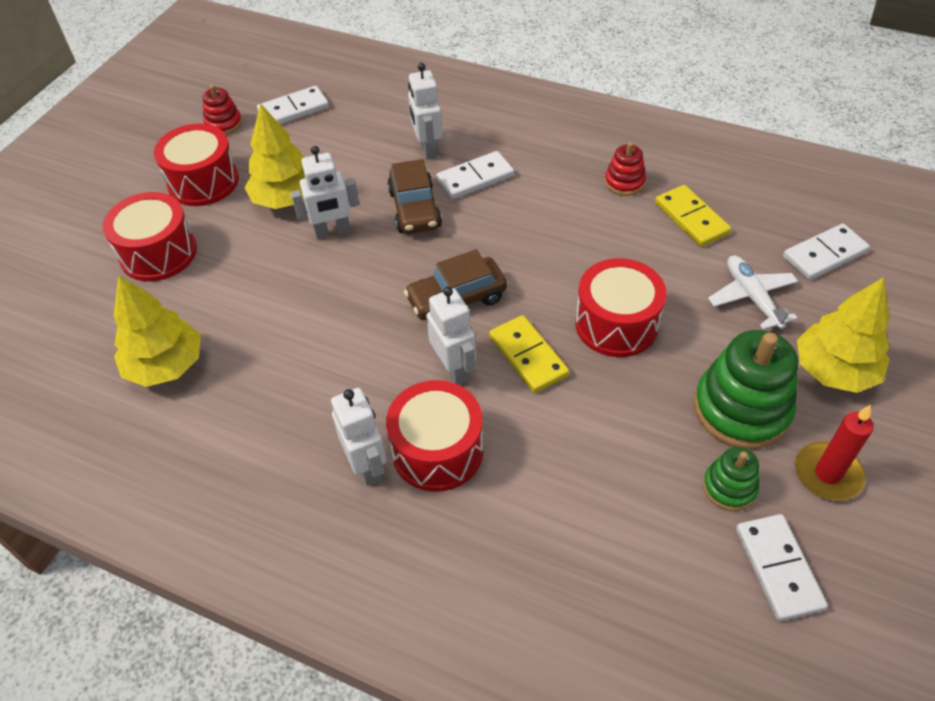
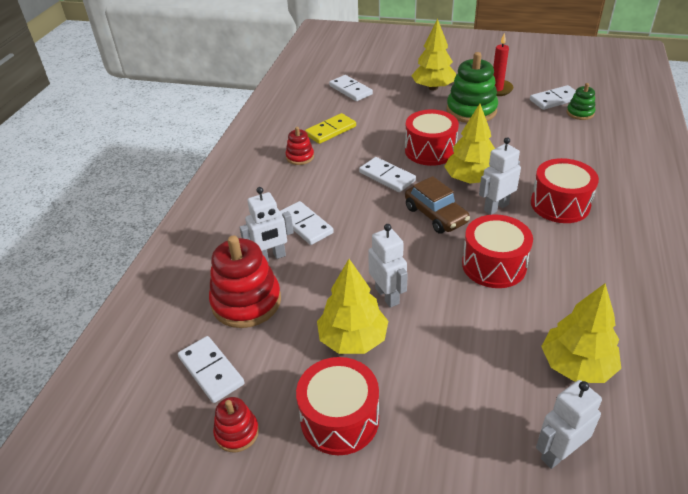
camera: 100 degrees left, 10 degrees down
red drum [103,192,197,282] -> red drum moved to [462,214,533,288]
white robot [331,388,386,486] -> white robot moved to [536,380,602,469]
brown car [387,159,442,234] -> none
yellow domino [489,315,569,393] -> yellow tree [444,104,495,183]
green stacking toy [703,447,759,511] -> green stacking toy moved to [567,83,596,120]
white plane [708,255,798,330] -> none
none -> red stacking toy [209,235,281,328]
none -> white domino [359,157,416,192]

